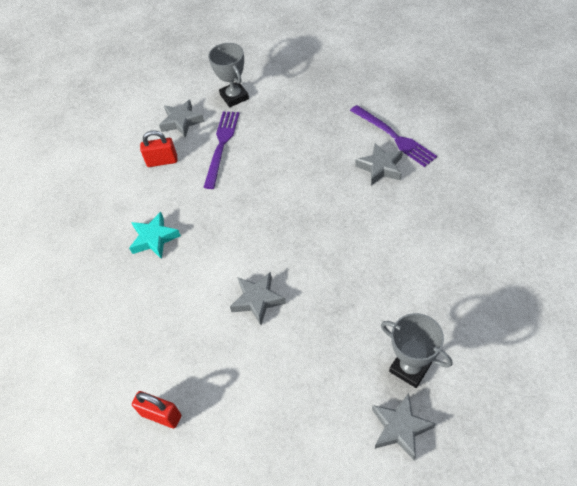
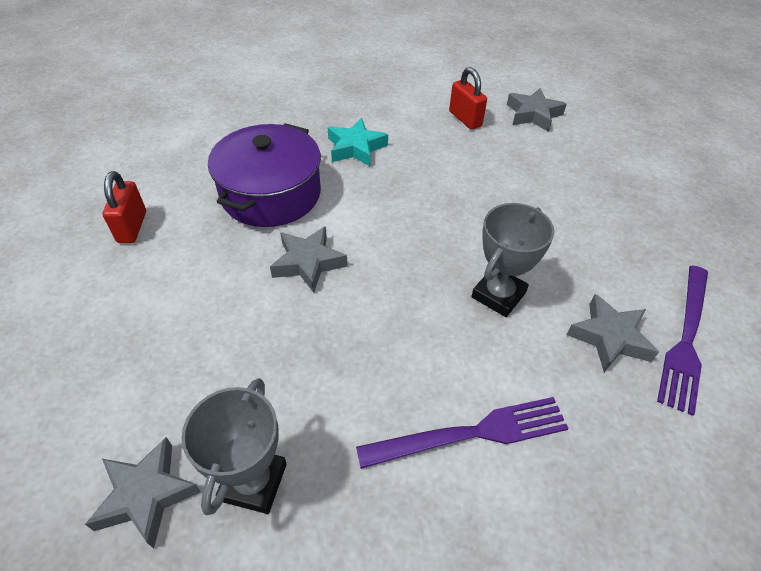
camera: 60 degrees right, 5 degrees down
purple fork [203,111,239,189] -> purple fork moved to [356,397,569,469]
grey trophy [208,43,249,107] -> grey trophy moved to [471,203,554,317]
none -> purple pot [208,123,321,227]

